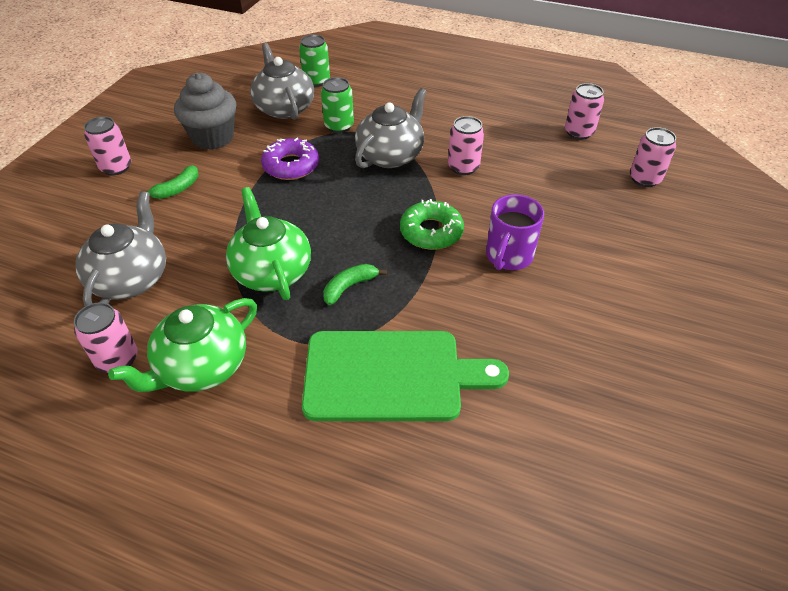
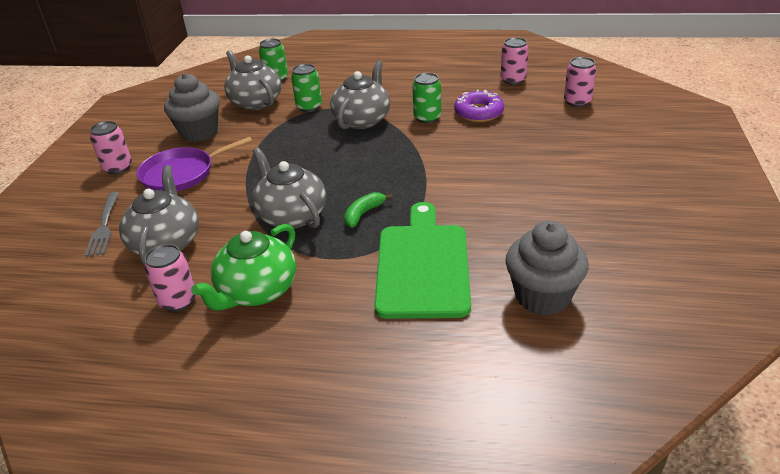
camera: 10 degrees left, 10 degrees down
green banana [144,165,199,199] -> purple pan [137,137,252,191]
green teapot [226,187,311,300] -> grey teapot [252,148,326,229]
purple donut [261,138,319,180] -> purple donut moved to [454,90,504,122]
green cutting board [302,331,509,421] -> green cutting board turned 75 degrees counterclockwise [374,202,471,319]
green donut [400,199,464,250] -> none
pink can [448,116,484,175] -> green can [412,73,441,123]
purple mug [486,194,544,270] -> none
none -> grey fork [85,192,119,257]
none -> grey cupcake [505,221,589,315]

